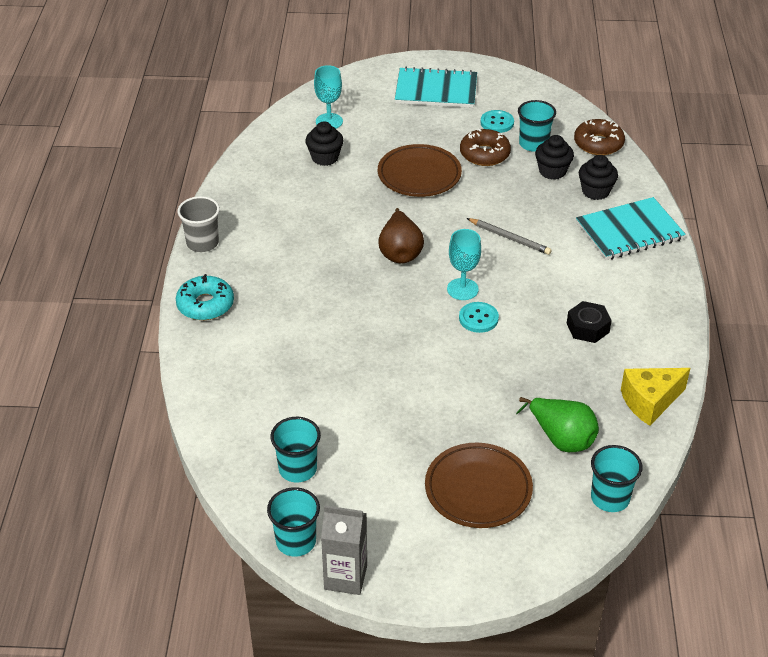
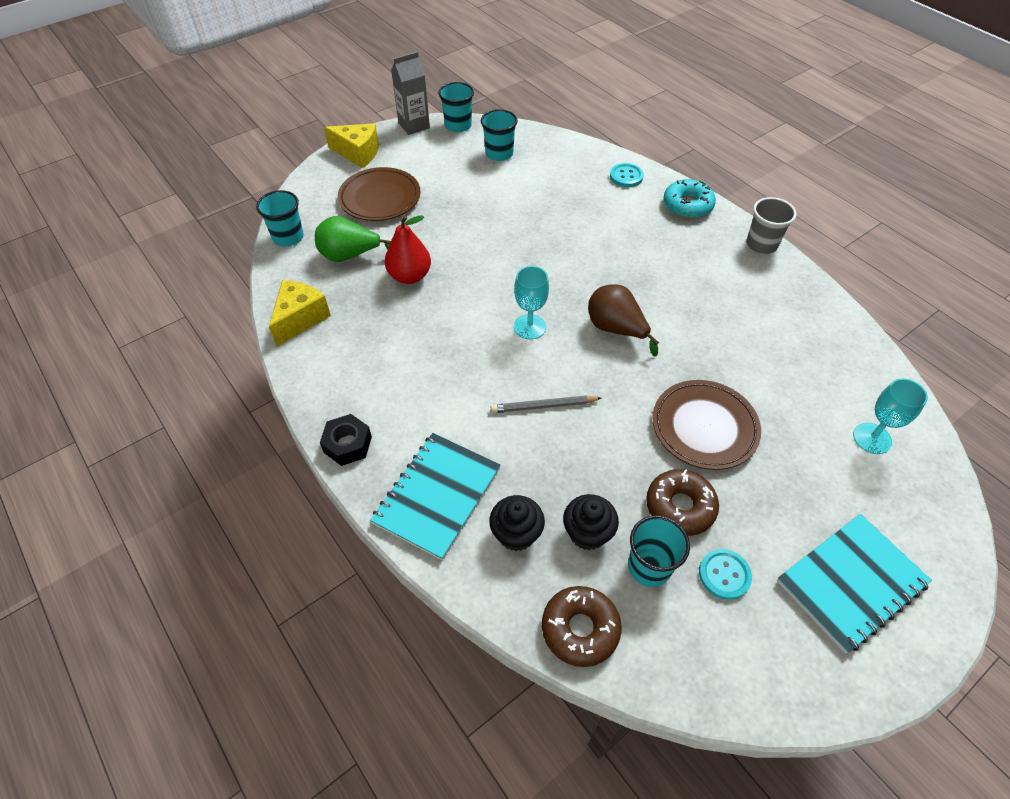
camera: 140 degrees right, 10 degrees up
black cupcake [305,121,344,166] -> none
turquoise button [459,302,499,333] -> turquoise button moved to [610,163,644,187]
black nut [567,301,612,343] -> black nut moved to [320,414,372,466]
none -> yellow cheese [324,123,379,168]
none -> red pear [385,215,431,284]

